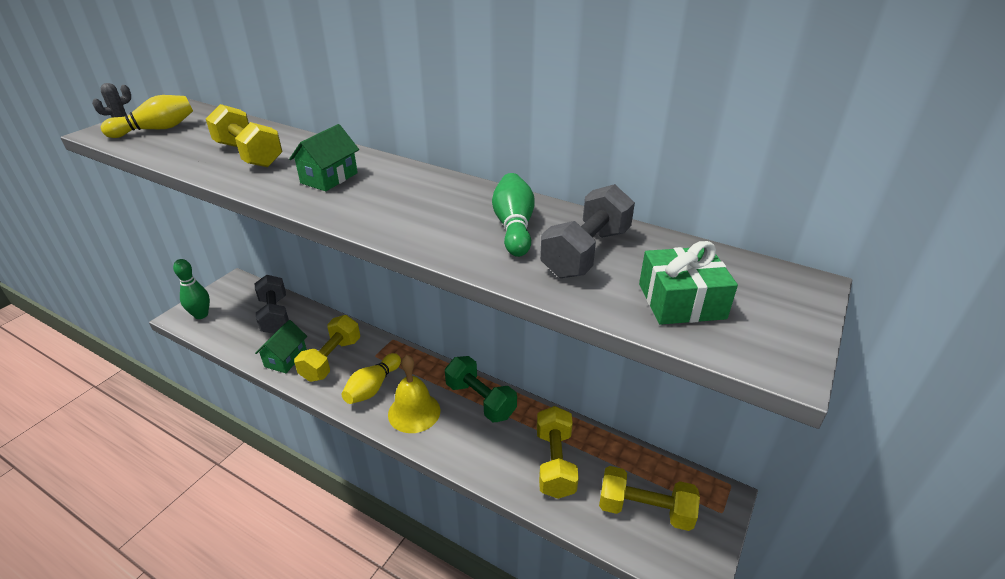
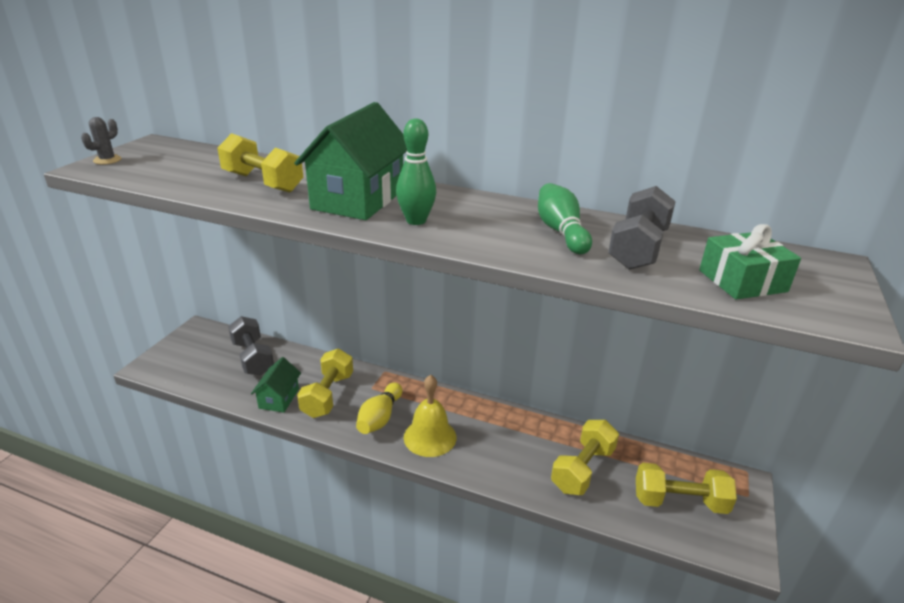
camera: 10 degrees left, 5 degrees down
yellow bowling pin [101,95,193,138] -> none
green bowling pin [173,259,210,319] -> green bowling pin moved to [396,119,436,225]
green house [289,124,359,191] -> green house [294,102,407,220], size x1.82
green dumbbell [445,356,517,422] -> none
yellow dumbbell [537,406,579,499] -> yellow dumbbell turned 45 degrees clockwise [551,420,619,495]

